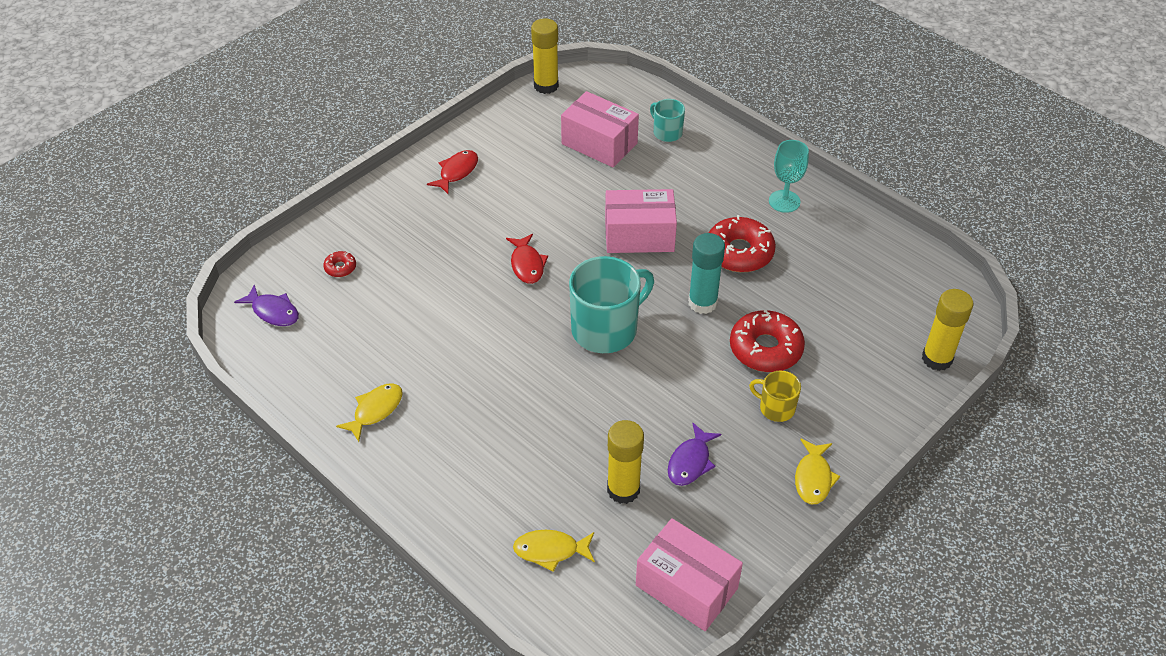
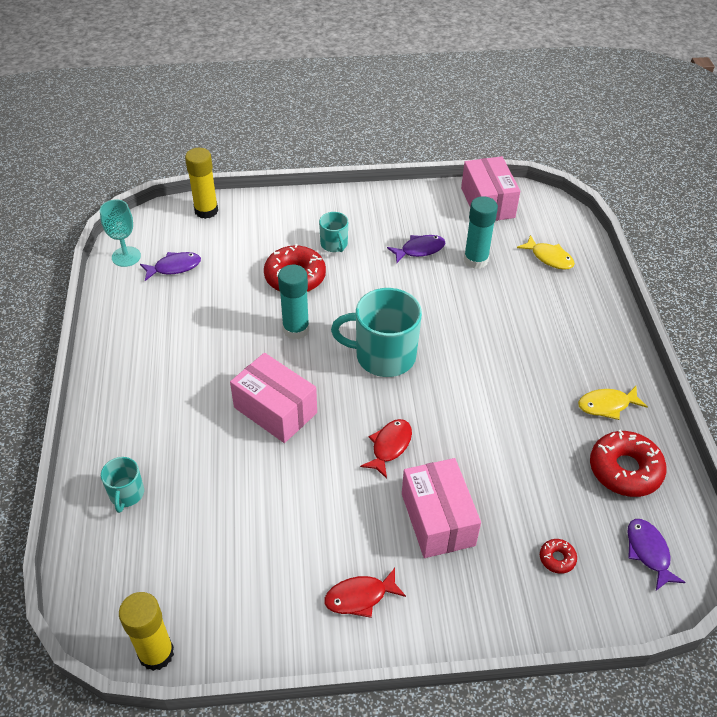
camera: 140 degrees left, 0 degrees up
pink box [561,91,639,167] -> pink box moved to [402,458,481,558]
yellow glue stick [607,420,644,504] -> turquoise glue stick [464,196,498,269]
red donut [709,215,776,272] -> red donut moved to [590,430,666,497]
yellow mug [749,371,801,422] -> turquoise mug [319,212,348,252]
turquoise goblet [769,140,809,213] -> turquoise goblet moved to [100,199,141,267]
yellow fish [795,439,840,505] -> none
none -> purple fish [140,252,201,281]

